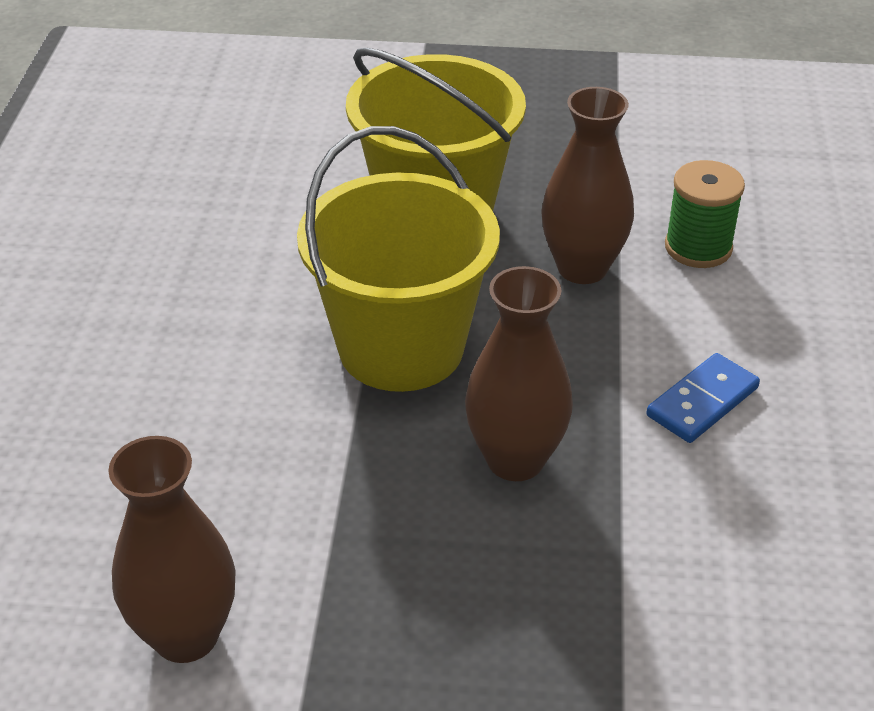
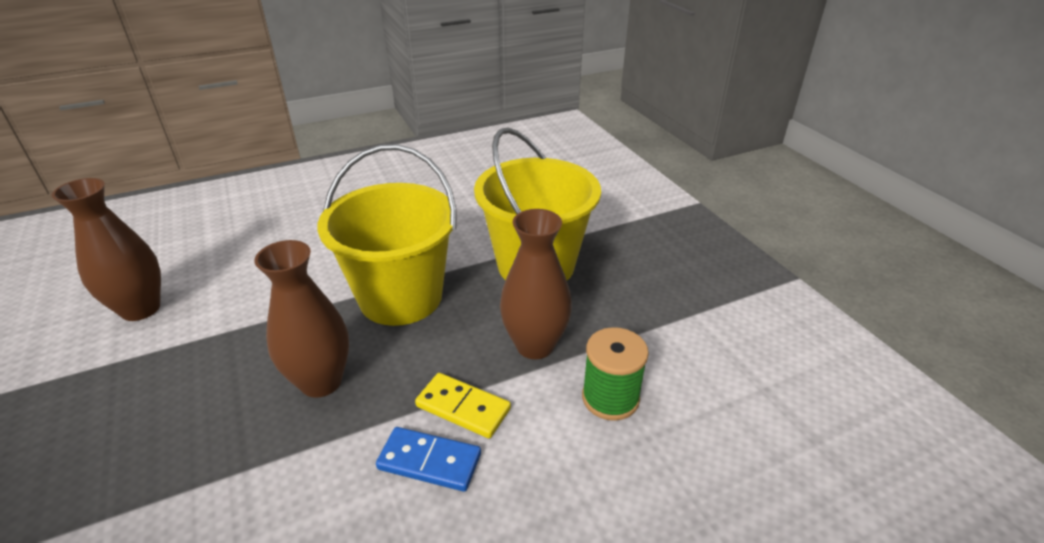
camera: 60 degrees right, 5 degrees down
none -> yellow domino [415,373,511,438]

